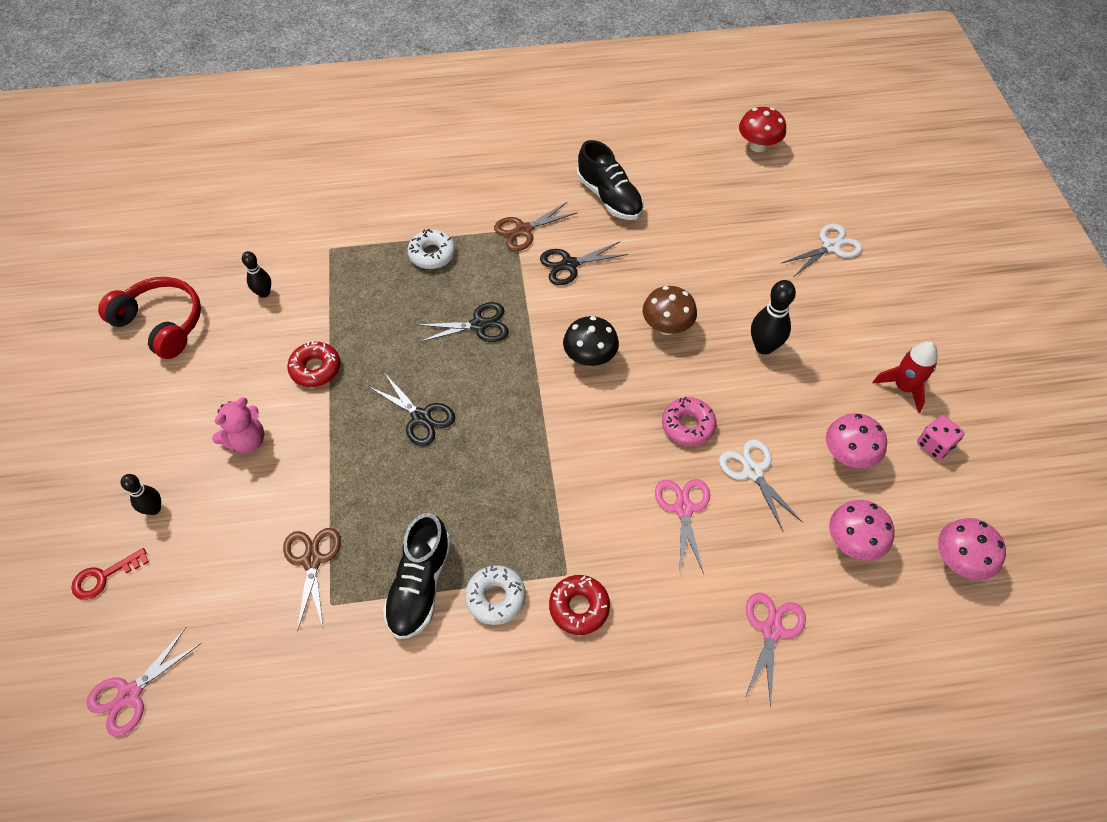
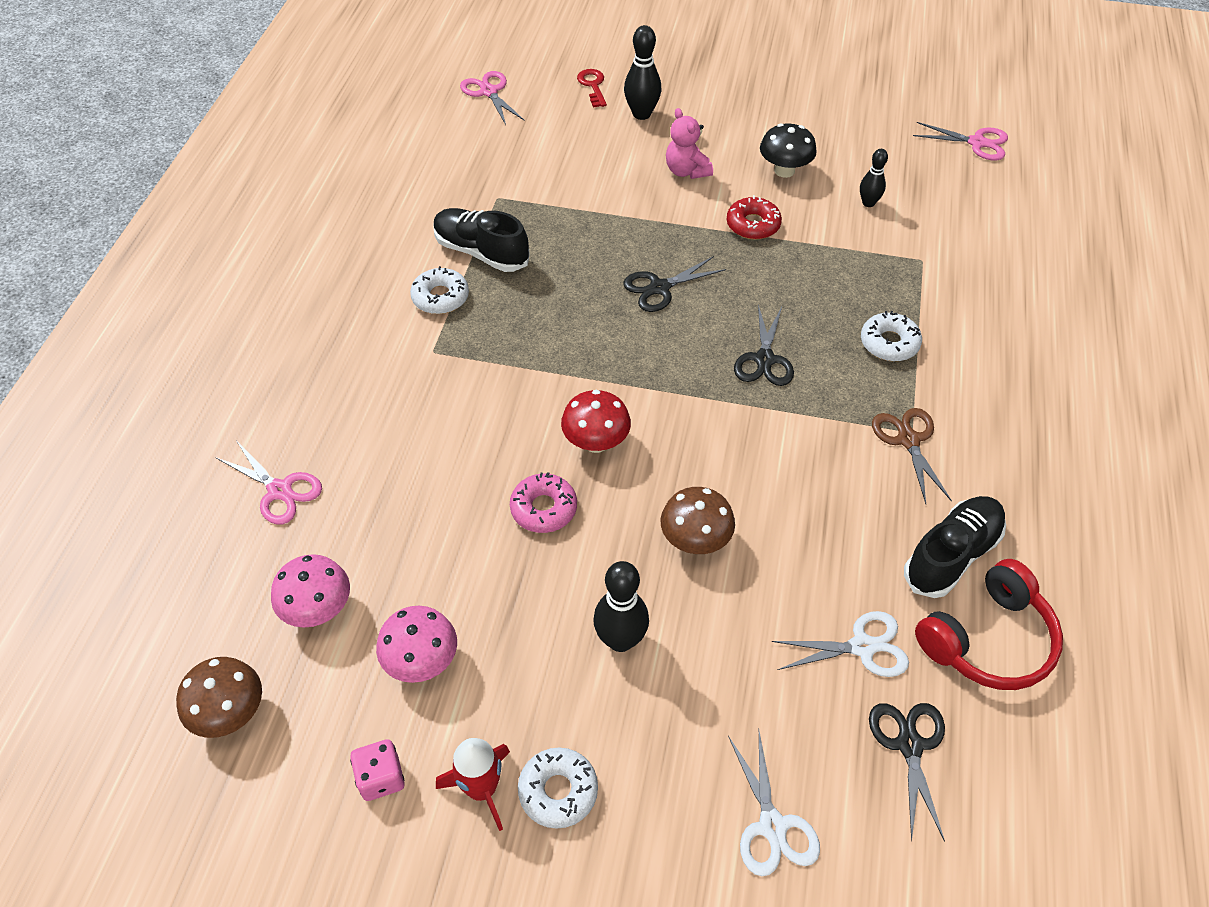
camera: 110 degrees right, 5 degrees down
red headphones [98,277,201,359] -> red headphones moved to [915,559,1063,690]
black bowling pin [121,474,161,515] -> black bowling pin [624,25,661,120], size x1.59
brown scissors [283,528,341,632] -> none
black scissors [540,242,628,285] -> black scissors moved to [869,703,945,842]
red donut [549,575,610,635] -> none
black mushroom [563,316,619,366] -> black mushroom moved to [760,123,817,178]
black shoe [577,140,644,220] -> black shoe turned 150 degrees clockwise [904,496,1006,598]
pink scissors [655,479,710,574] -> pink scissors moved to [913,122,1008,160]
white scissors [719,440,802,531] -> white scissors moved to [771,611,909,677]
red mushroom [739,107,786,152] -> red mushroom moved to [561,390,631,453]
pink mushroom [938,518,1006,580] -> brown mushroom [176,657,262,738]
none -> white donut [518,748,598,829]

